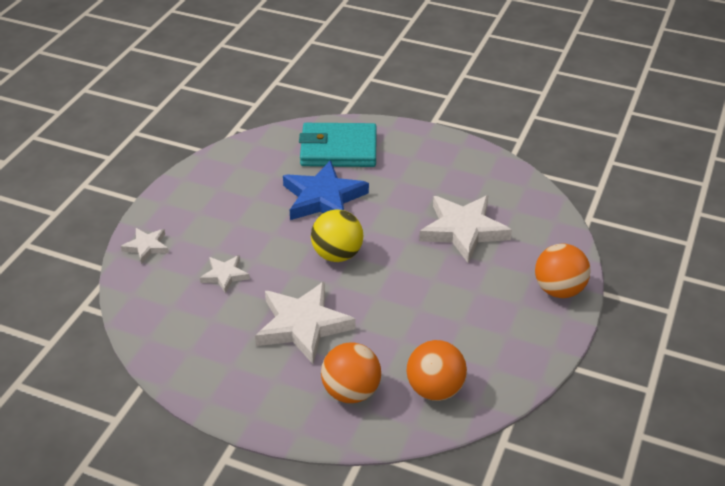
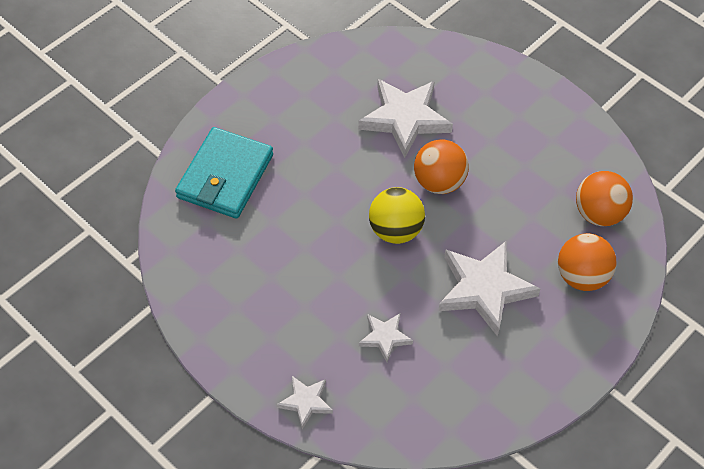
camera: 70 degrees left, 15 degrees up
blue star [283,160,369,220] -> none
orange ball [535,243,591,298] -> orange ball moved to [414,139,469,194]

